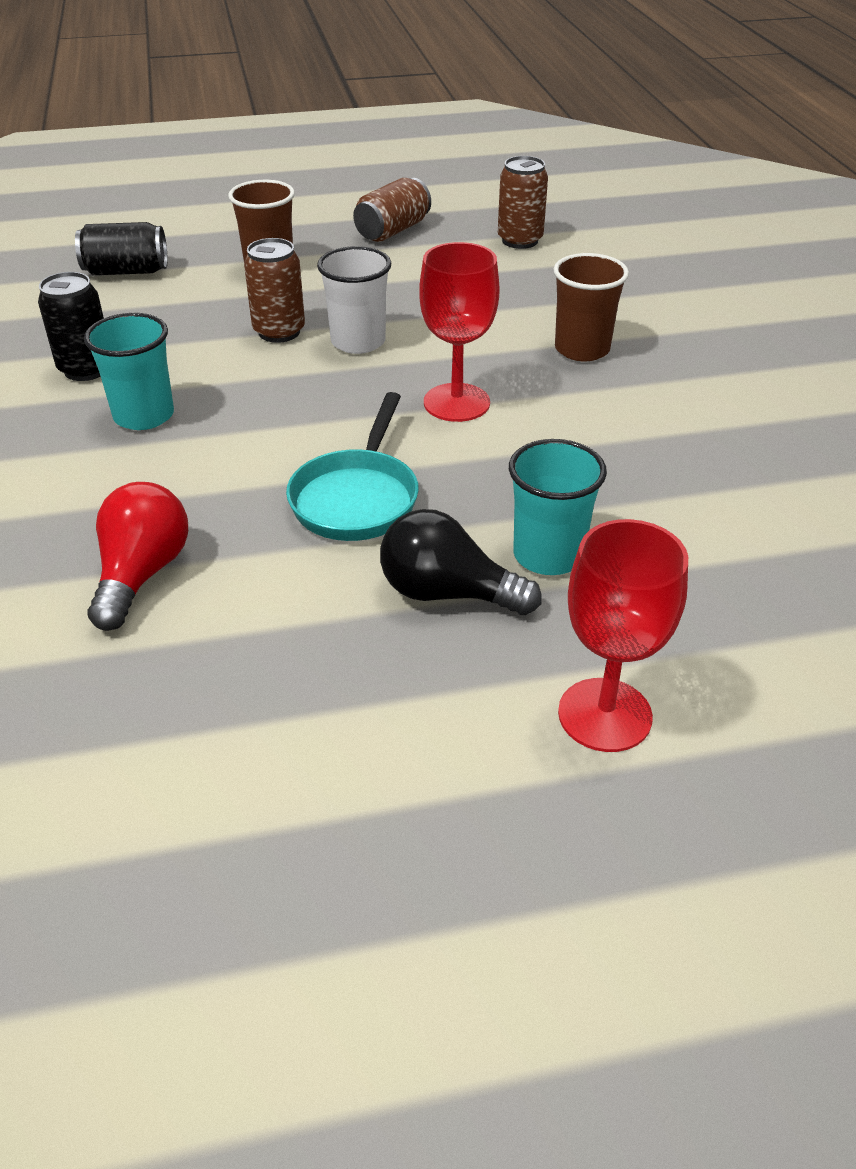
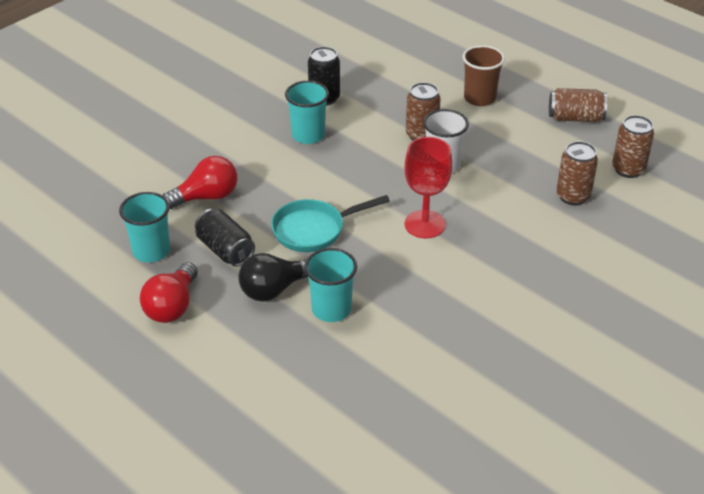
camera: 55 degrees right, 0 degrees up
black can [75,222,167,275] -> black can moved to [195,209,255,267]
black light bulb [380,509,542,615] -> black light bulb turned 105 degrees counterclockwise [238,253,308,302]
brown cup [553,253,629,361] -> none
red goblet [558,519,688,752] -> none
none -> turquoise cup [119,192,170,262]
none -> red light bulb [140,262,198,323]
none -> brown can [556,141,598,206]

